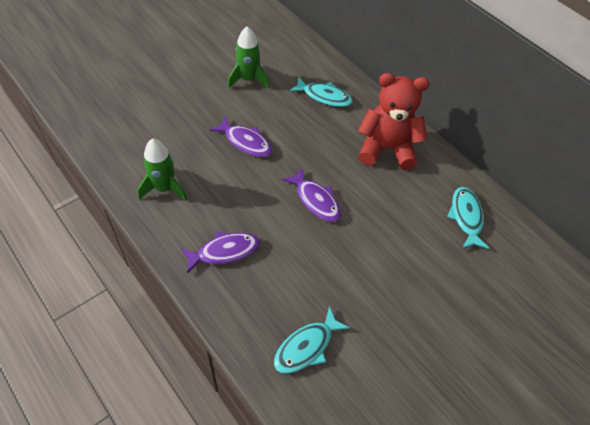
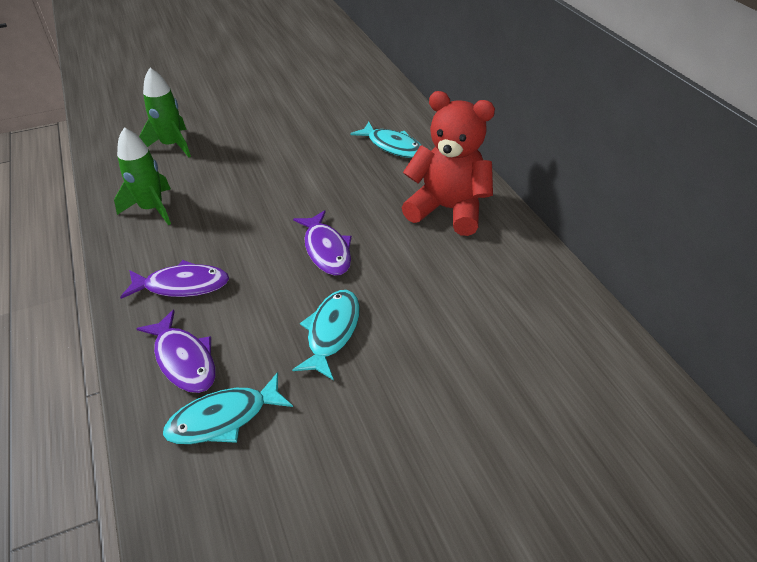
camera: 20 degrees right, 10 degrees down
purple fish [210,116,272,157] -> purple fish moved to [136,310,216,393]
green rocket [227,26,269,88] -> green rocket moved to [139,68,191,157]
turquoise fish [447,187,490,249] -> turquoise fish moved to [292,290,360,380]

